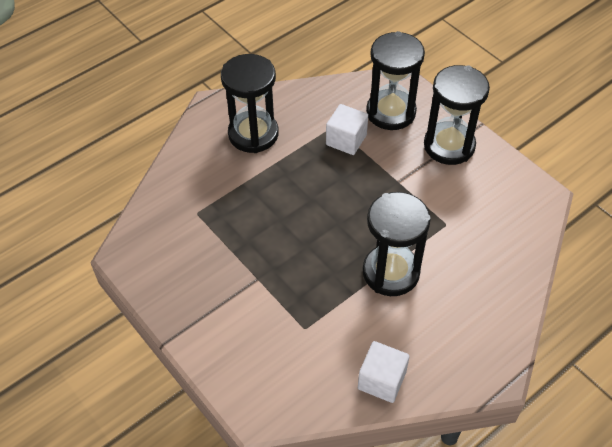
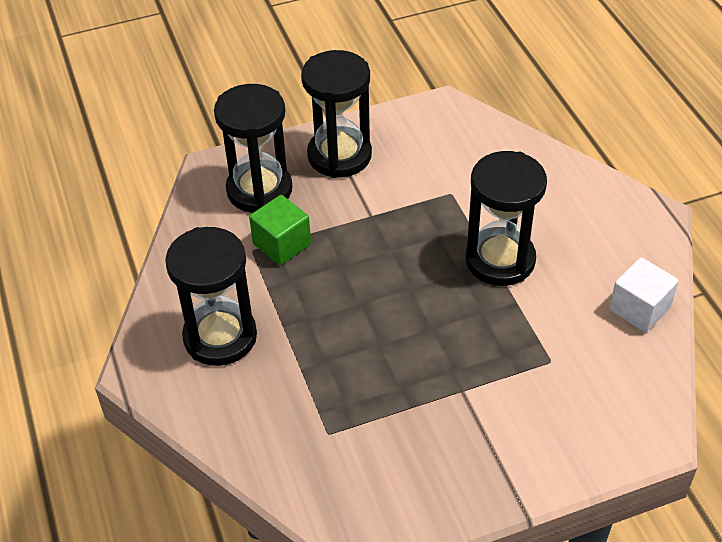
camera: 70 degrees left, 5 degrees down
white cube [326,104,368,155] -> green cube [249,195,311,266]

